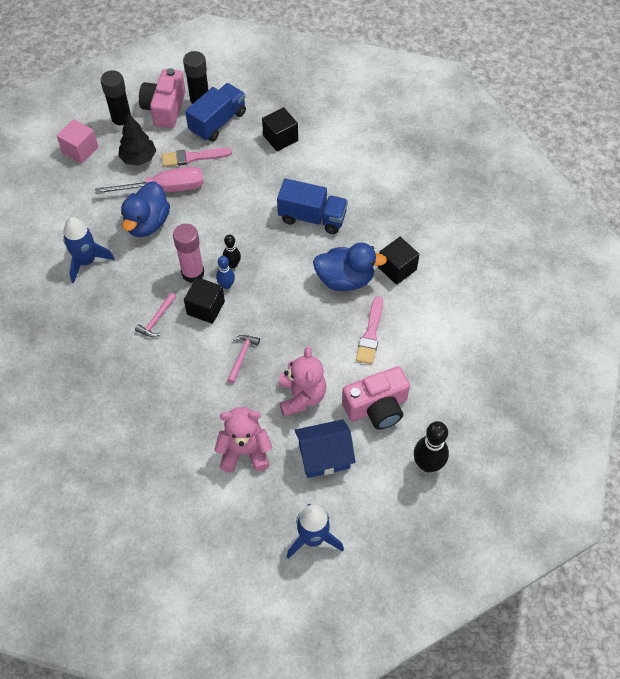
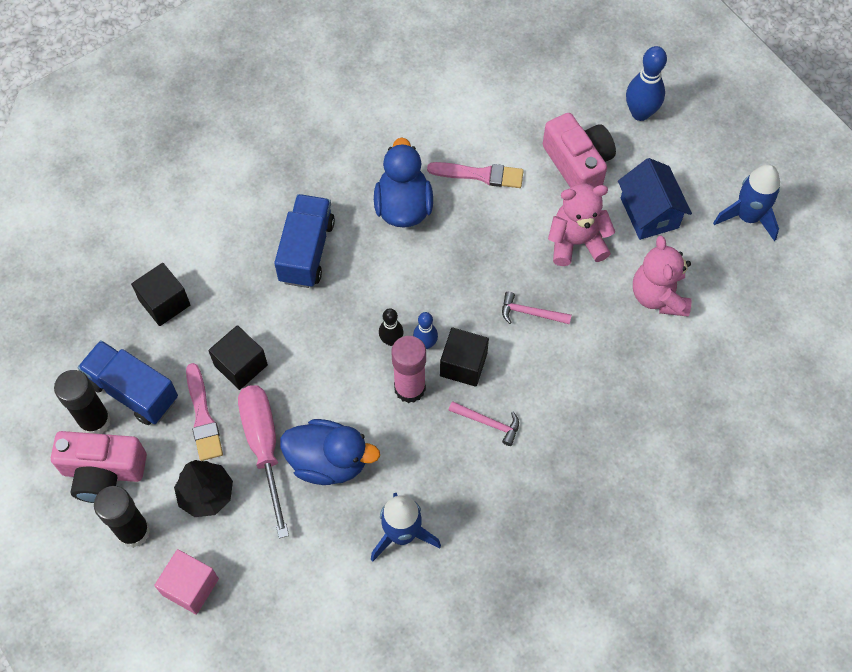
camera: 95 degrees left, 5 degrees up
black cube [378,237,420,285] -> black cube moved to [208,325,268,390]
black bowling pin [414,421,449,472] -> blue bowling pin [626,46,667,121]

